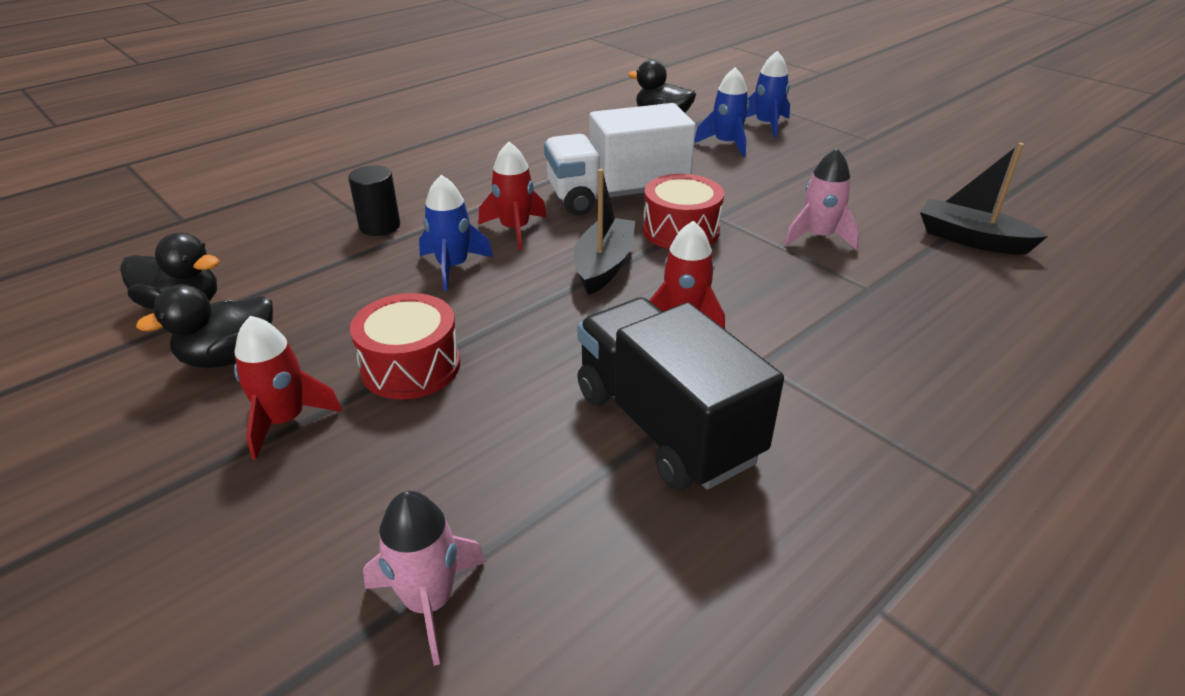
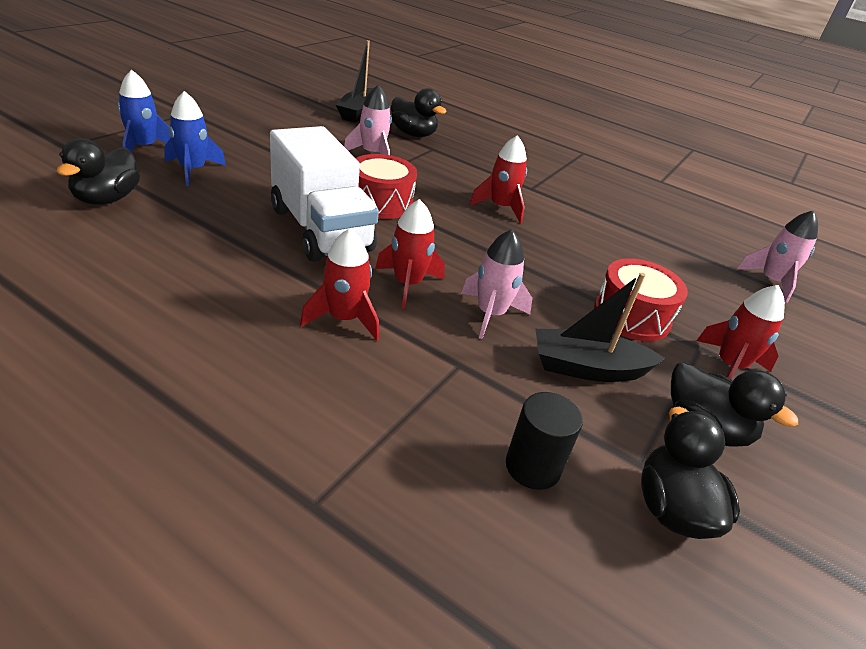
camera: 110 degrees left, 0 degrees up
black cylinder [348,165,400,236] -> black cylinder moved to [506,392,583,490]
blue rocket [419,175,493,291] -> pink rocket [461,229,533,339]
black boat [573,169,635,295] -> black boat moved to [535,273,665,382]
black truck [577,297,784,491] -> none
none -> red rocket [300,228,379,340]
none -> black duck [391,88,447,137]

